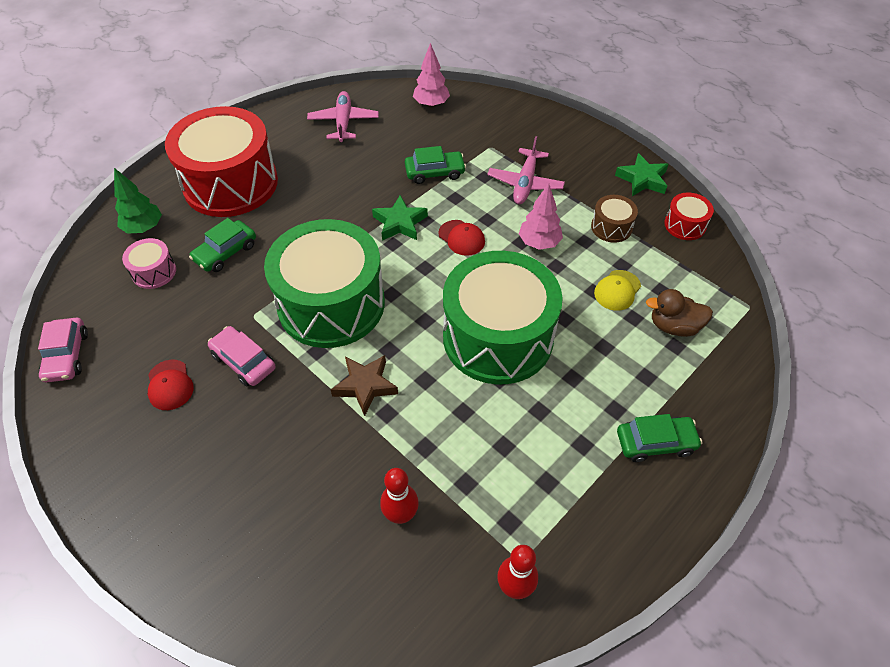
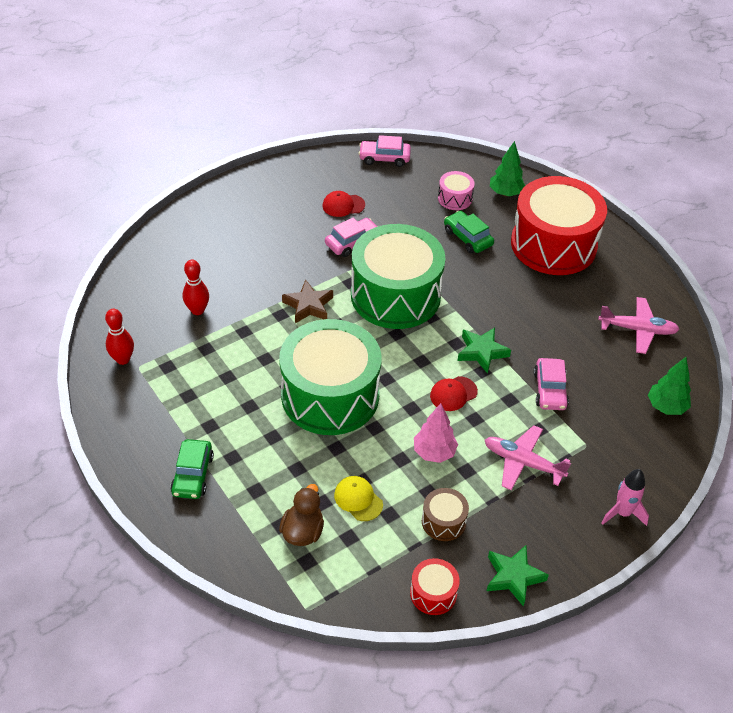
camera: 100 degrees right, 5 degrees down
green car [405,146,466,184] -> pink car [534,358,569,410]
pink tree [413,43,450,108] -> green tree [648,357,691,415]
none -> pink rocket [602,469,649,526]

